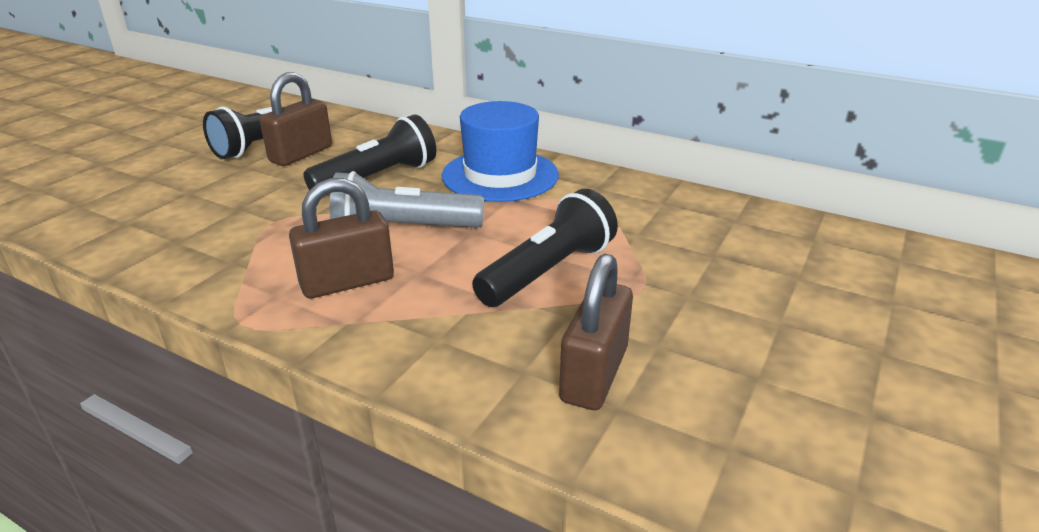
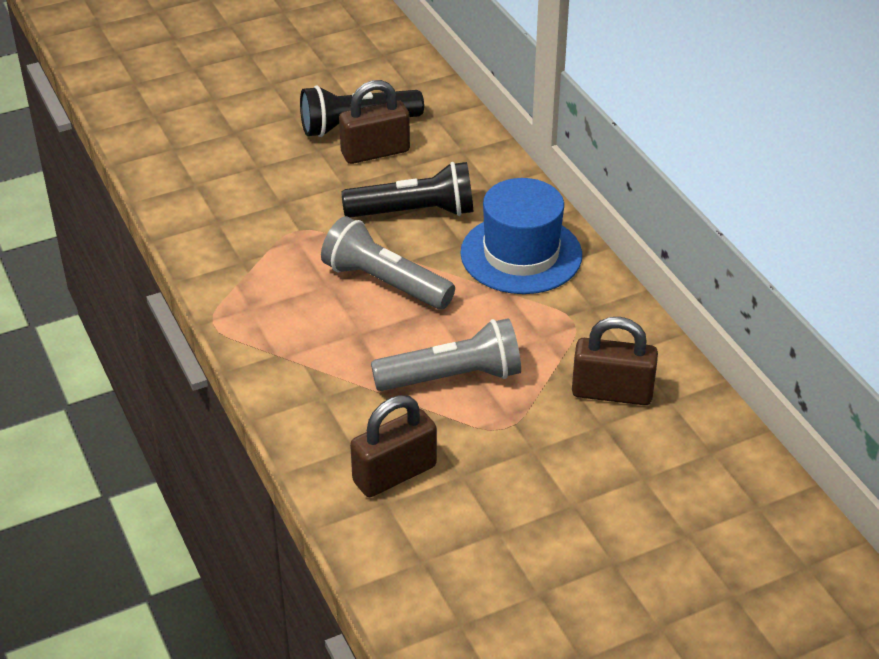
camera: 35 degrees right, 10 degrees up
brown padlock [289,178,394,298] -> brown padlock moved to [572,317,658,405]
black flashlight [472,189,618,307] -> grey flashlight [371,318,521,391]

